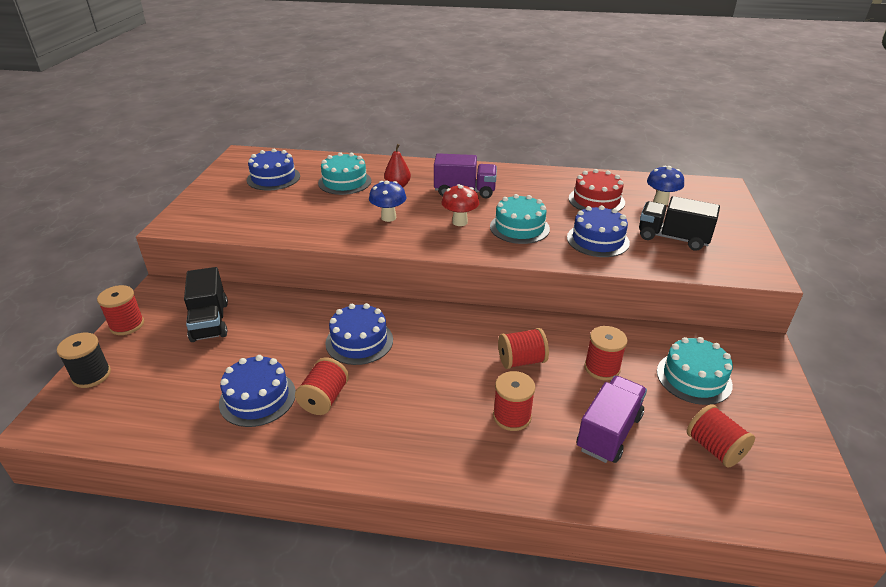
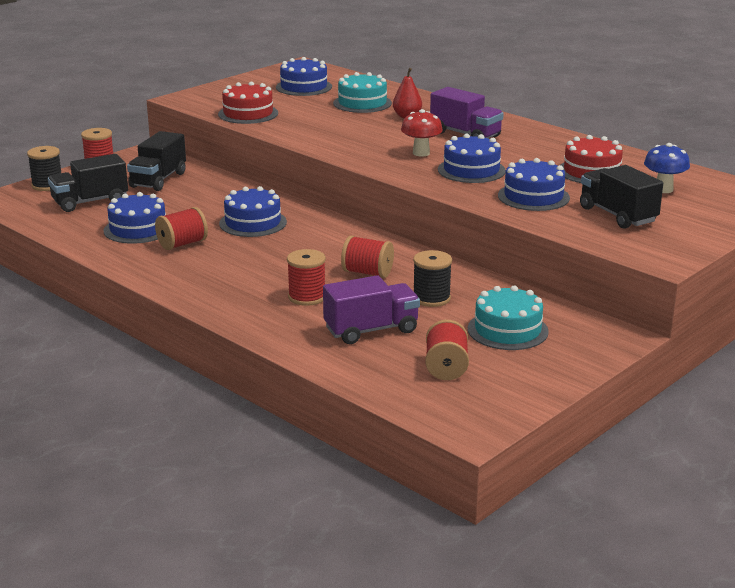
camera: 35 degrees right, 10 degrees down
blue mushroom [369,180,406,222] -> none
turquoise cake [490,194,550,244] -> blue cake [438,134,506,183]
red spool [584,326,627,380] -> black spool [413,250,452,307]
none -> black truck [48,154,128,212]
none -> red cake [218,82,278,124]

